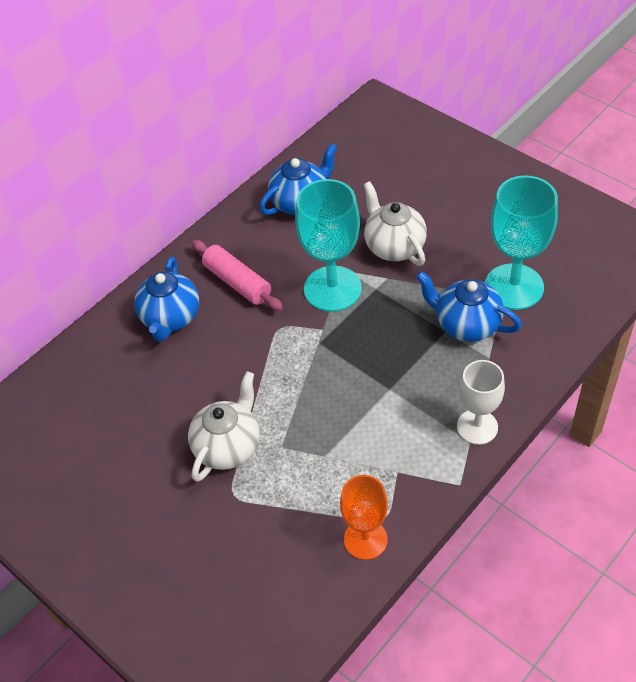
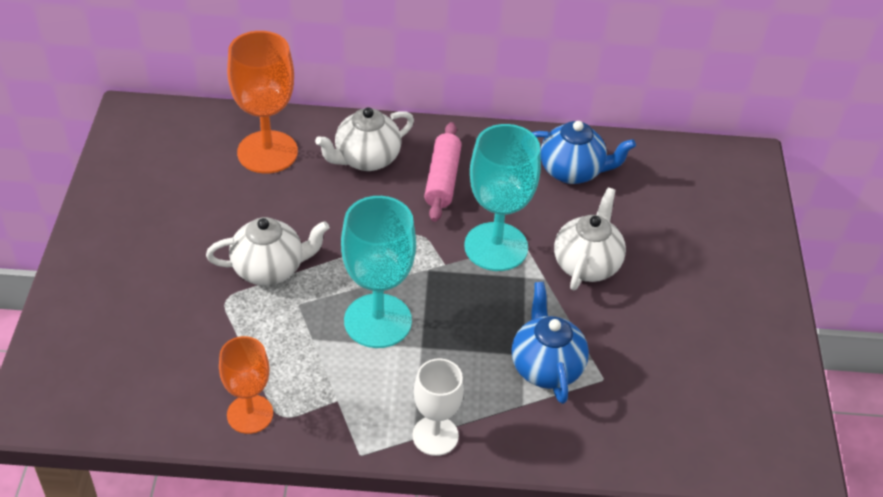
camera: 45 degrees right, 5 degrees down
blue teapot [134,257,199,342] -> white teapot [315,107,414,171]
turquoise goblet [485,175,558,310] -> turquoise goblet moved to [341,196,416,348]
none -> orange goblet [227,31,298,174]

